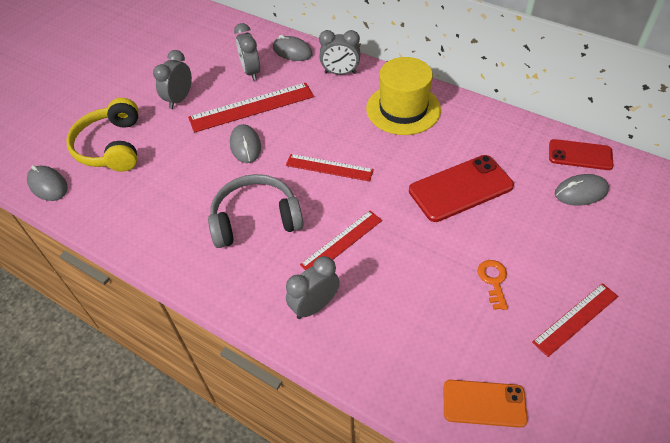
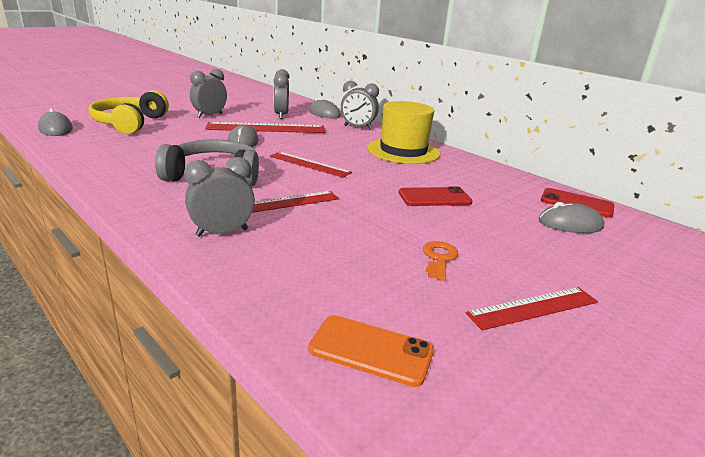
camera: 10 degrees right, 25 degrees down
red phone [409,155,514,222] -> red phone [399,186,473,206], size x0.64

